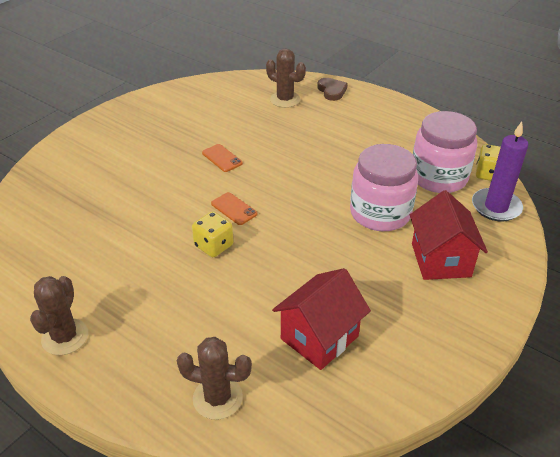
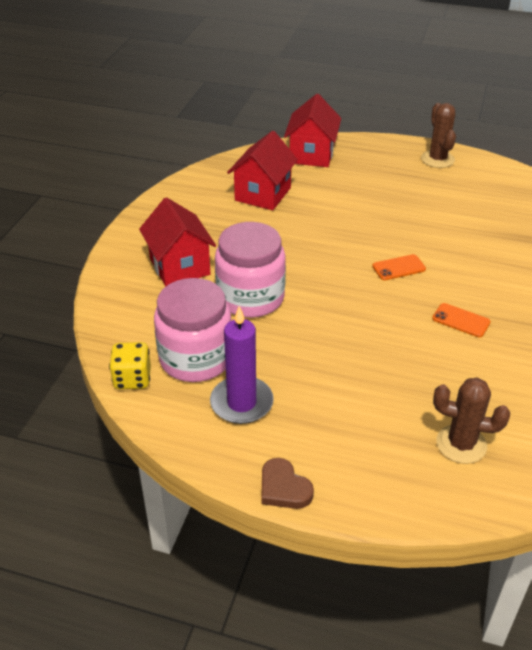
camera: 160 degrees right, 0 degrees up
brown cactus [177,337,252,420] -> red house [284,94,341,167]
yellow dice [192,211,234,257] -> none
orange phone [211,192,257,225] -> orange phone turned 45 degrees counterclockwise [372,254,426,280]
brown heart [317,78,348,101] -> brown heart moved to [262,458,314,509]
purple candle [472,122,528,222] -> purple candle moved to [210,306,274,424]

